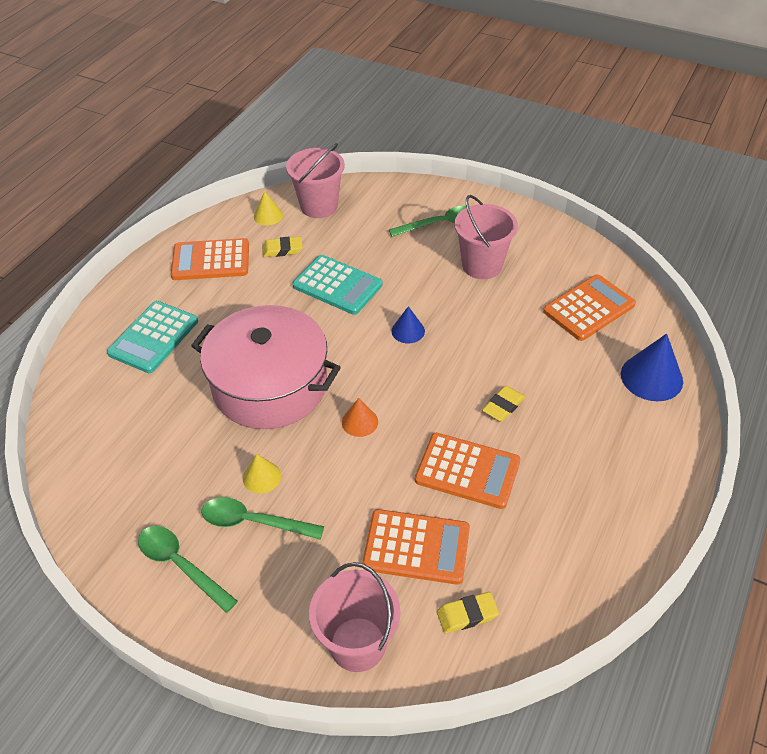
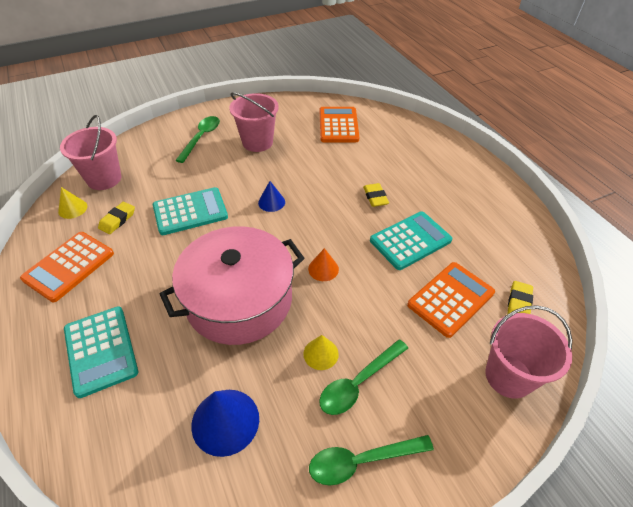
camera: 55 degrees left, 0 degrees up
orange calculator [415,433,520,509] -> turquoise calculator [370,211,453,270]
blue cone [621,334,683,401] -> blue cone moved to [191,390,259,457]

